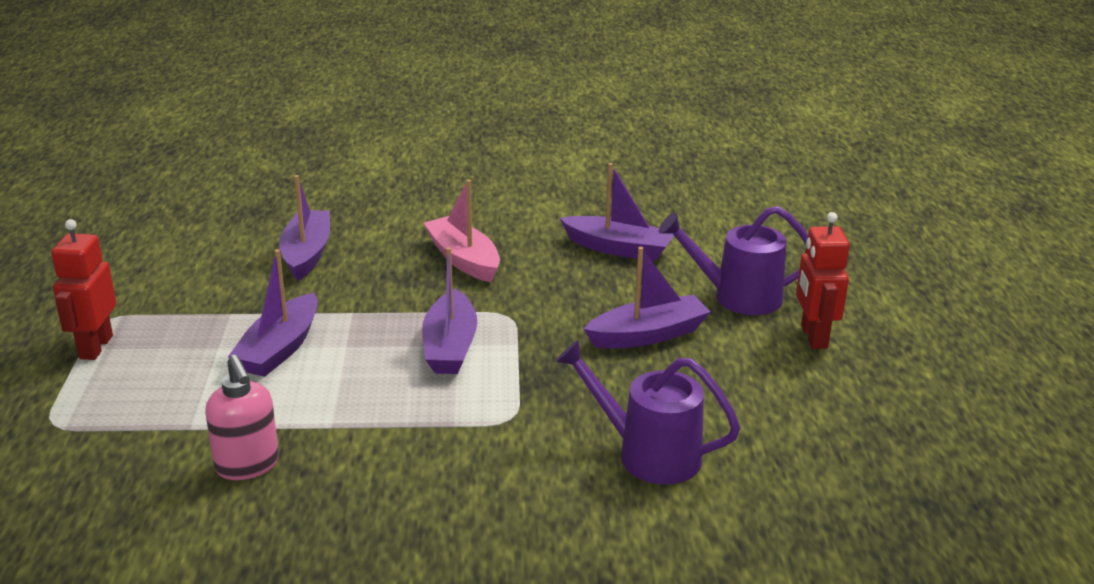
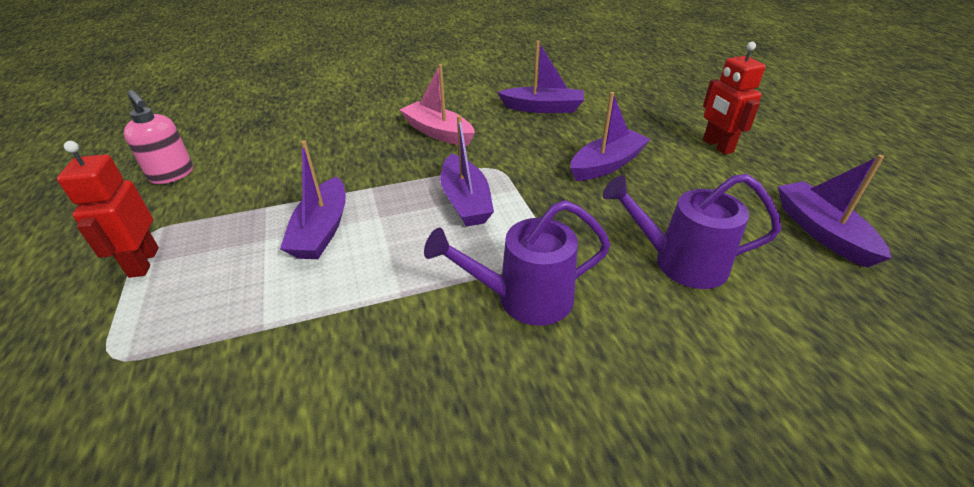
camera: 15 degrees left, 10 degrees up
pink soap dispenser [205,355,279,480] -> pink soap dispenser moved to [124,90,193,184]
purple boat [279,175,330,281] -> purple boat moved to [778,155,891,268]
purple watering can [659,206,808,315] -> purple watering can moved to [424,200,611,326]

